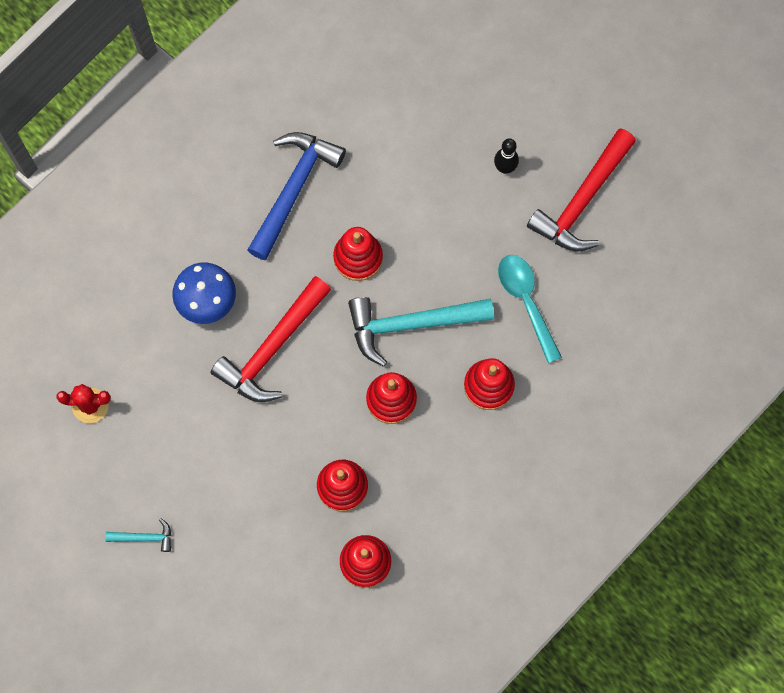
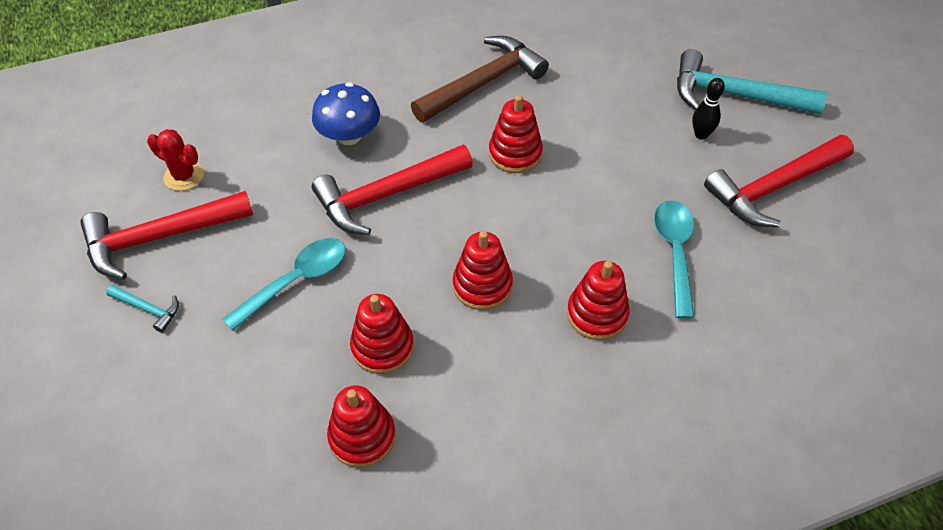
camera: 25 degrees right, 20 degrees down
blue hammer [247,132,346,260] -> brown hammer [411,36,549,122]
turquoise hammer [348,297,494,367] -> turquoise hammer moved to [677,49,827,115]
none -> red hammer [80,191,253,280]
none -> turquoise spoon [223,238,346,331]

